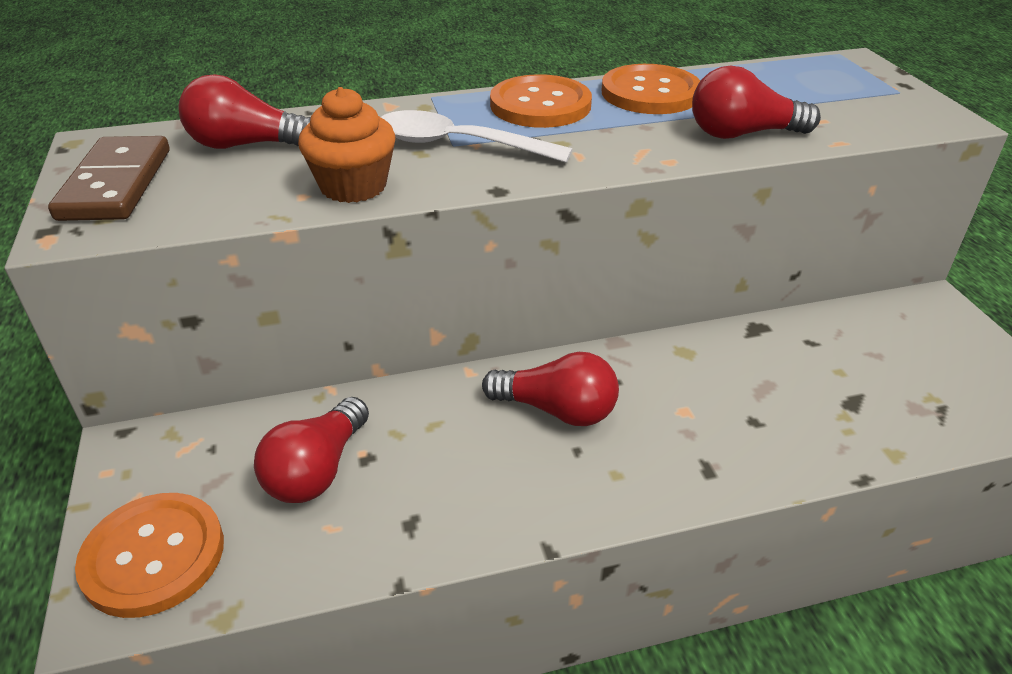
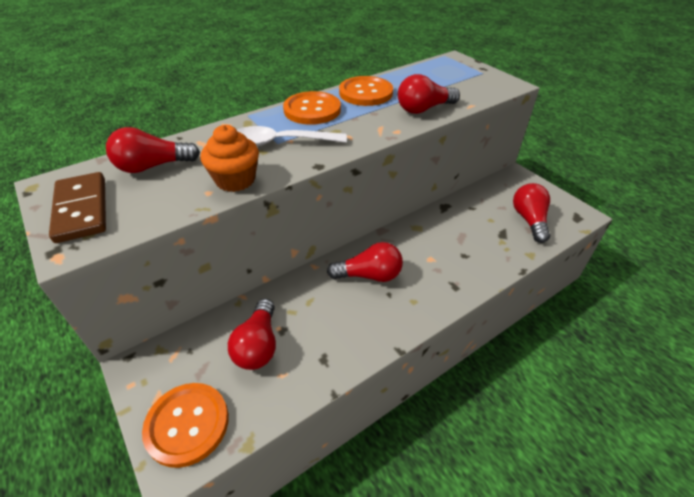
camera: 20 degrees left, 5 degrees up
none -> red light bulb [513,183,550,243]

